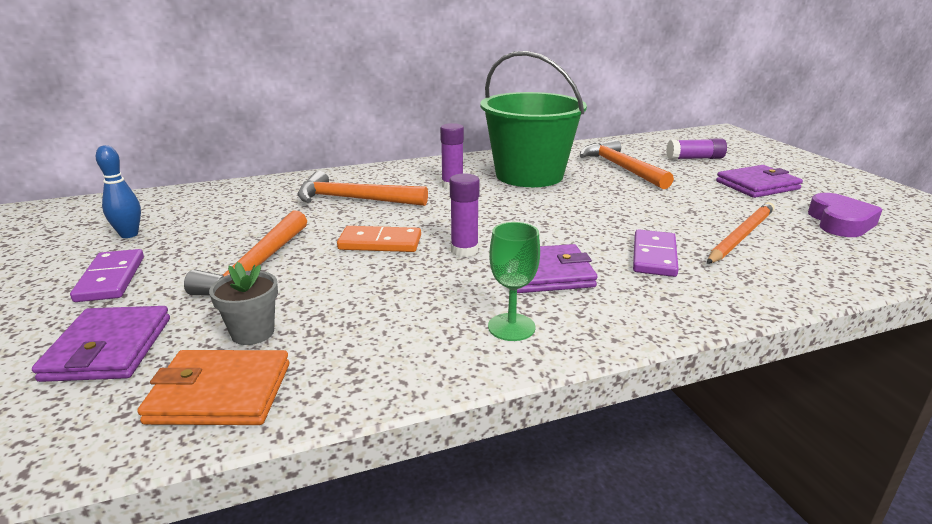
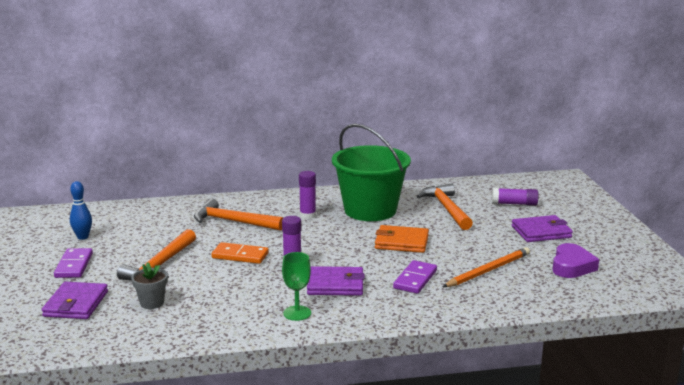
camera: 10 degrees right, 5 degrees down
orange wallet [137,350,289,425] -> orange wallet moved to [375,225,429,253]

